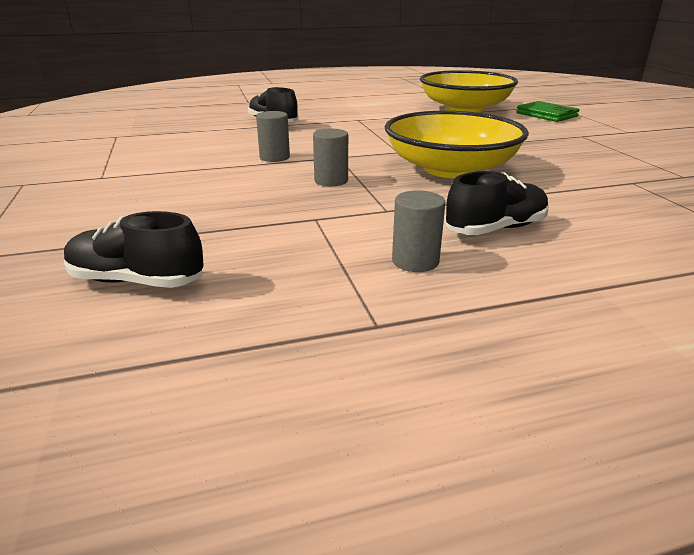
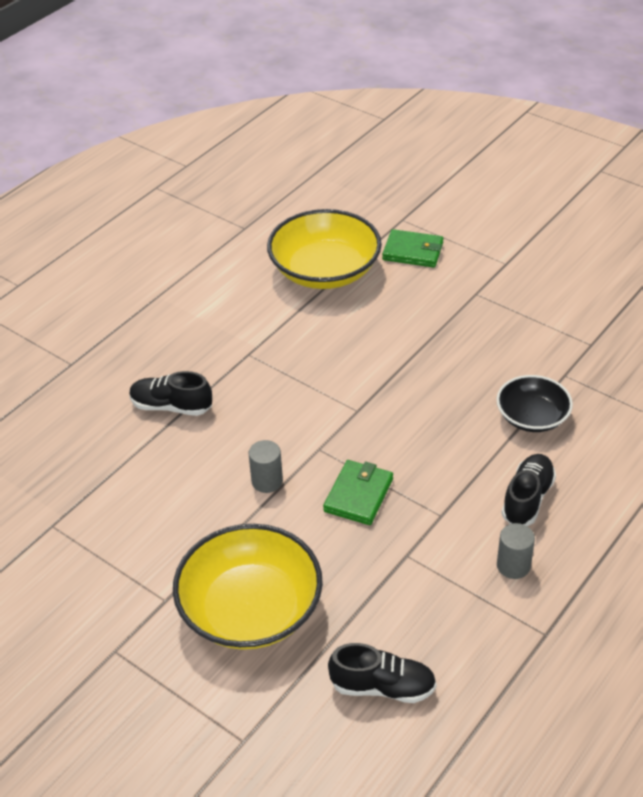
camera: 35 degrees left, 15 degrees up
black shoe [64,211,204,288] -> black shoe turned 150 degrees counterclockwise [328,643,436,703]
grey cylinder [313,129,348,186] -> green wallet [323,460,393,525]
yellow bowl [385,111,529,178] -> yellow bowl moved to [173,524,323,650]
none -> black bowl [496,375,573,432]

